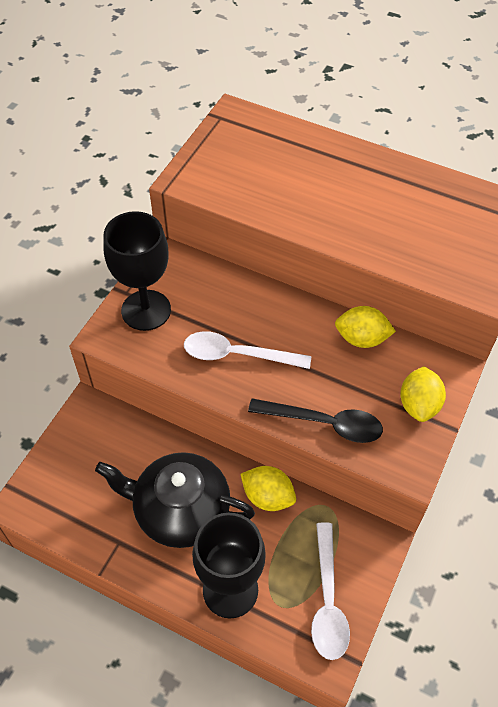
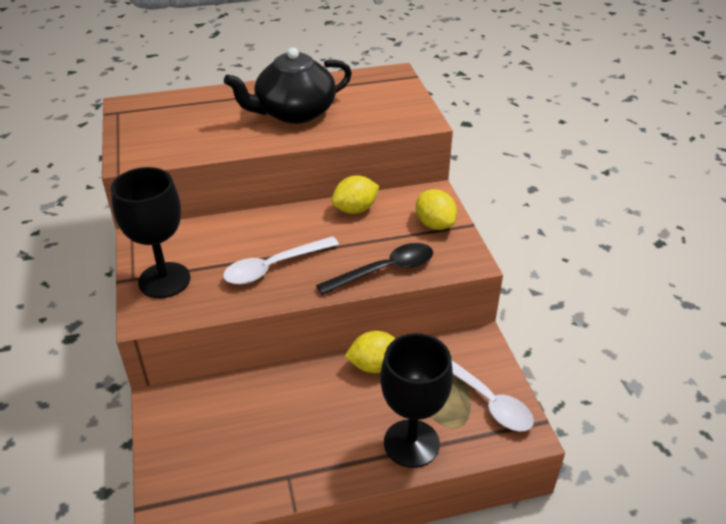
camera: 40 degrees left, 15 degrees down
black teapot [95,452,255,548] -> black teapot moved to [224,47,352,124]

